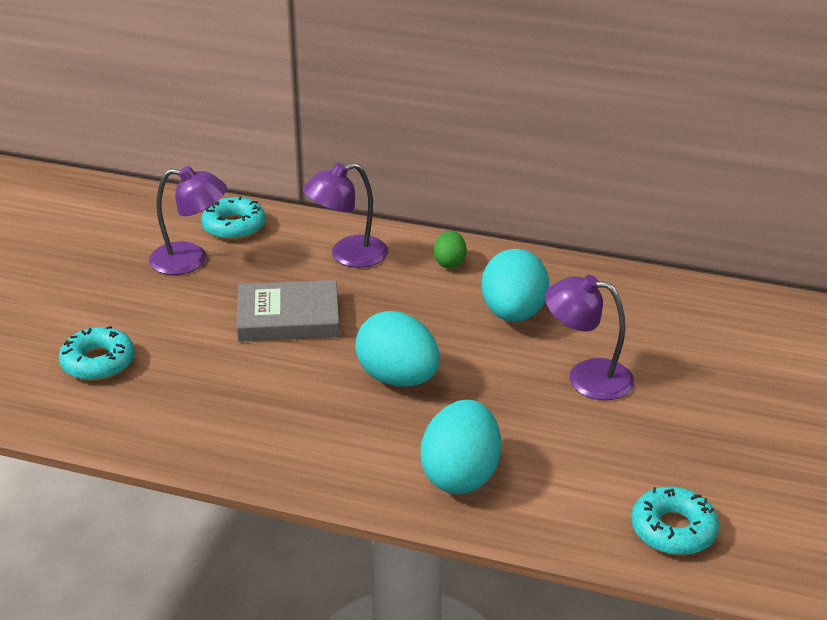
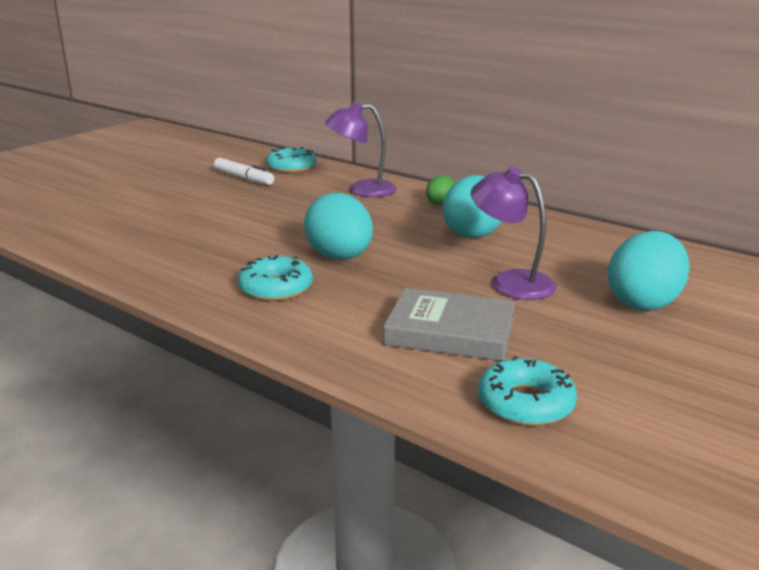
camera: 20 degrees right, 10 degrees down
turquoise donut [59,326,135,381] -> turquoise donut moved to [238,255,313,301]
purple lamp [149,166,227,275] -> white marker [214,158,274,185]
grey book [236,280,340,342] -> grey book moved to [383,288,515,361]
turquoise egg [421,400,501,494] -> turquoise egg moved to [607,231,690,311]

